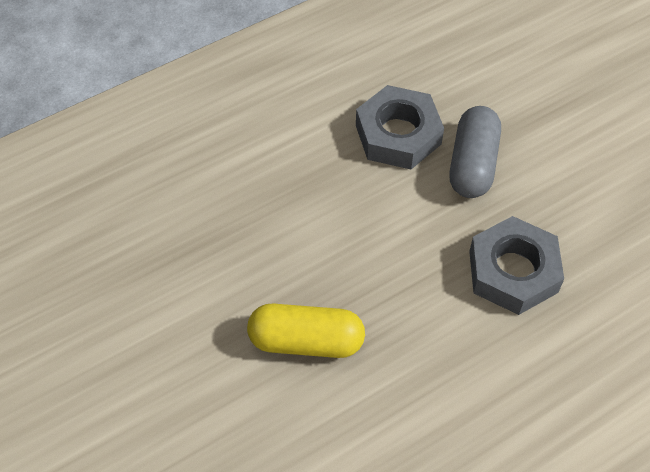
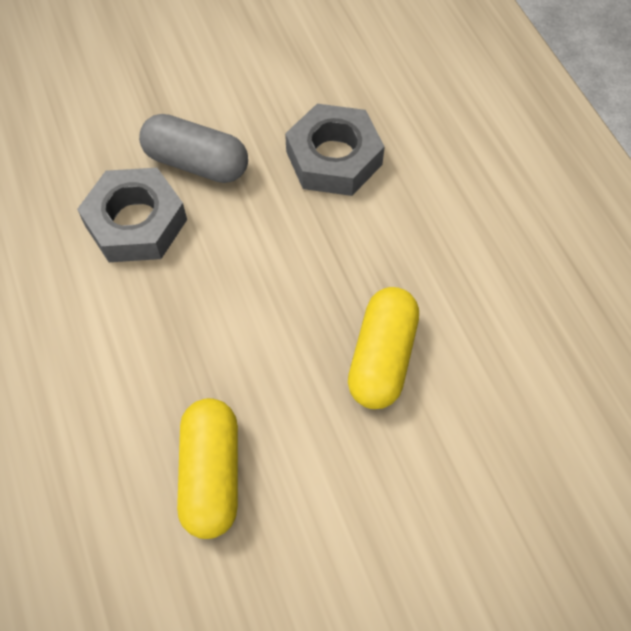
camera: 80 degrees left, 5 degrees up
none -> yellow capsule [177,398,238,539]

